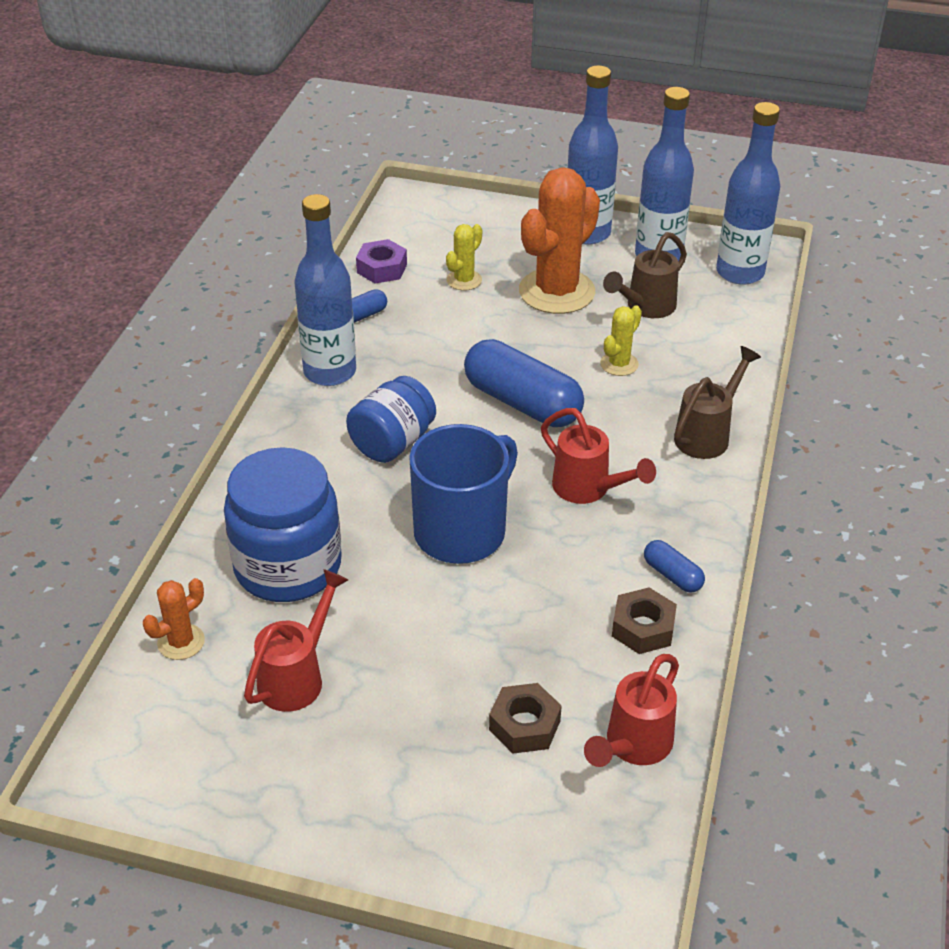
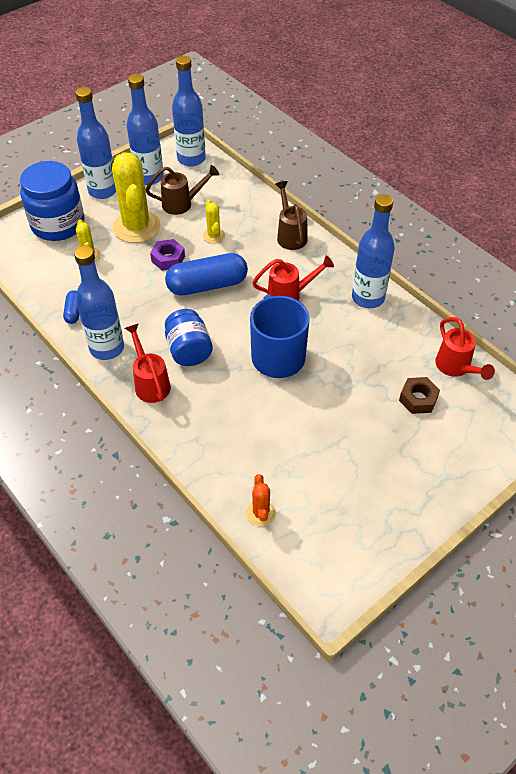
camera: 55 degrees left, 10 degrees up
blue jar [224,447,342,602] -> blue jar moved to [20,161,85,241]
red watering can [244,569,348,712] -> red watering can moved to [125,323,171,403]
purple nut [356,239,407,284] -> purple nut moved to [150,239,185,271]
orange cactus [519,167,600,314] -> yellow cactus [112,152,161,243]
brown watering can [603,232,687,318] -> brown watering can turned 90 degrees counterclockwise [146,165,219,215]
brown nut [612,588,677,654] -> none
blue capsule [644,540,705,593] -> blue bottle [352,194,395,308]

